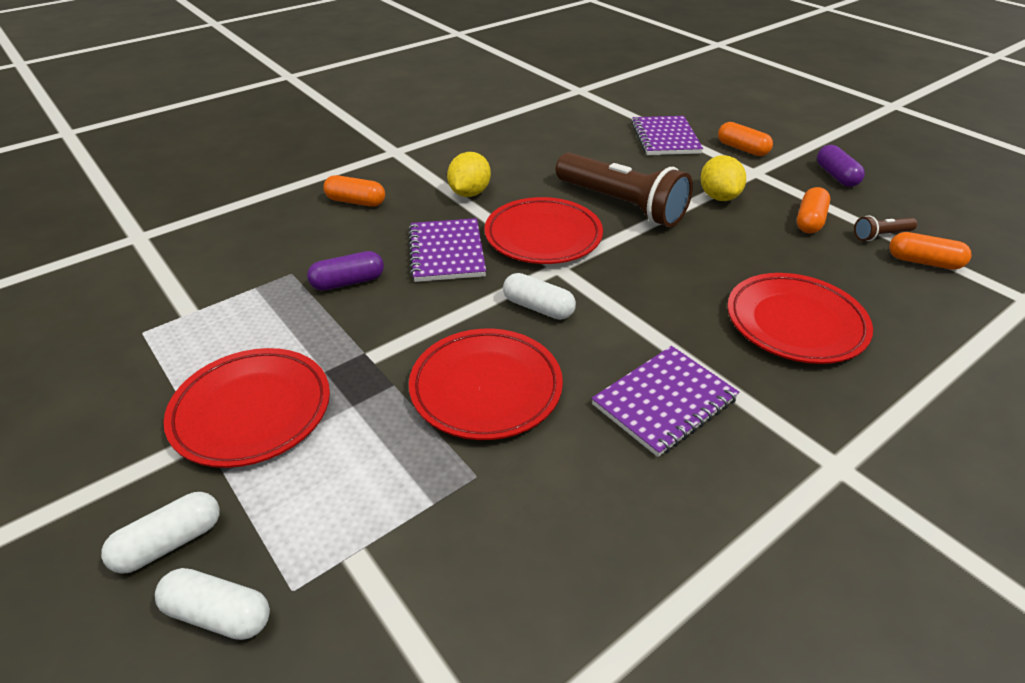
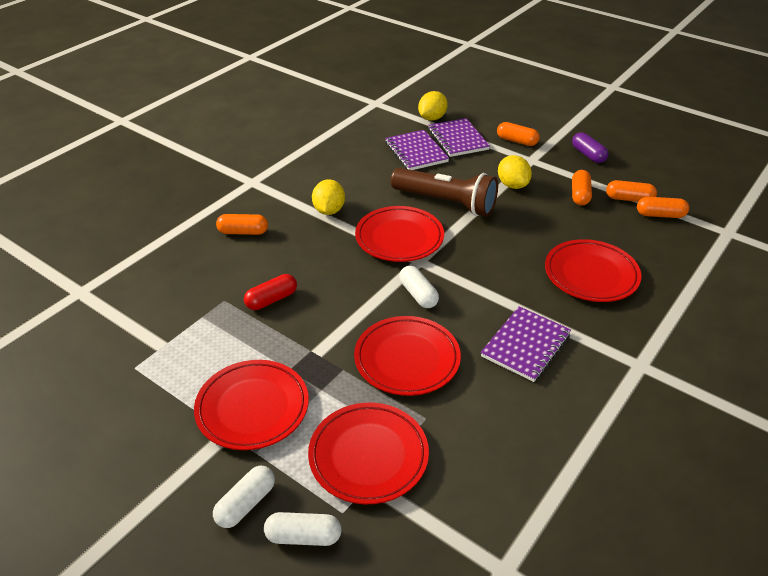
camera: 15 degrees left, 0 degrees up
purple capsule [307,251,384,291] -> red capsule [244,274,297,310]
purple notebook [408,218,486,282] -> purple notebook moved to [385,130,449,170]
white capsule [503,273,576,320] -> white capsule turned 45 degrees clockwise [399,266,439,308]
brown flashlight [854,215,917,241] -> orange capsule [606,180,657,202]
none -> red plate [308,403,429,504]
none -> yellow lemon [418,91,448,121]

